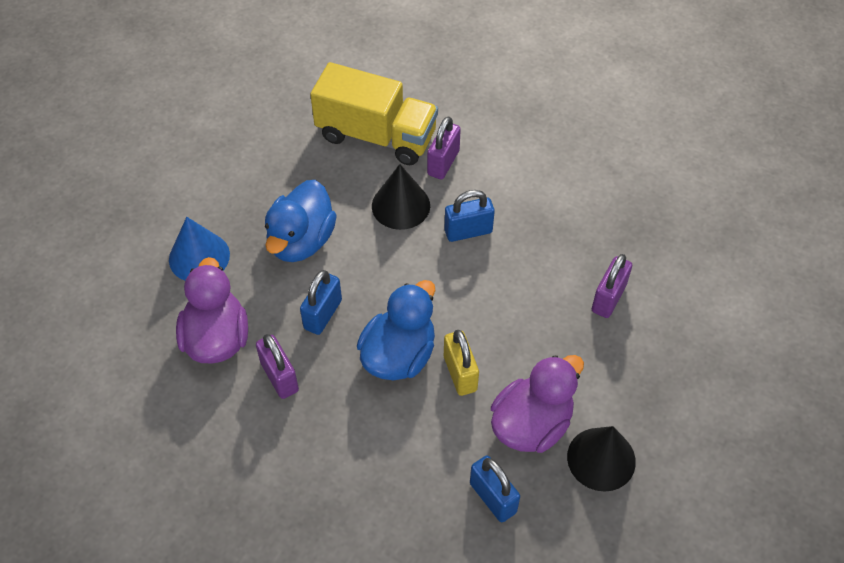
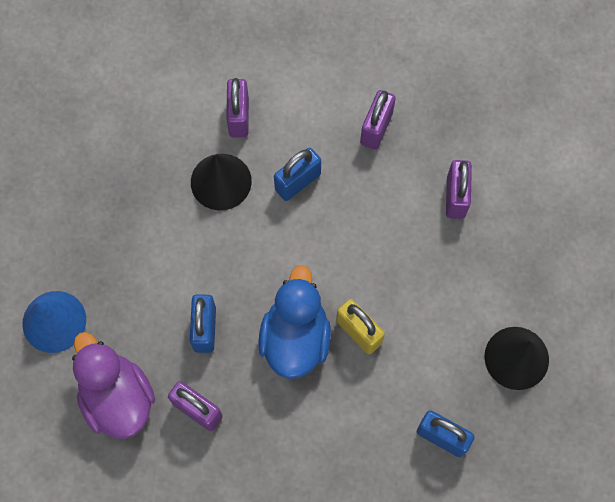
camera: 25 degrees left, 15 degrees up
blue duck [265,180,337,262] -> none
yellow truck [310,62,438,165] -> none
purple duck [491,355,584,453] -> none
none -> purple padlock [360,90,396,150]

